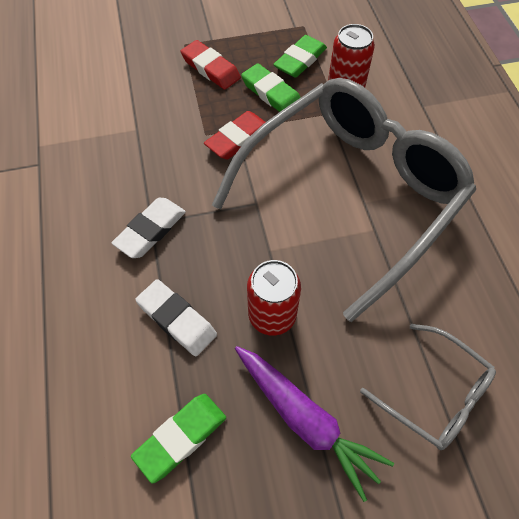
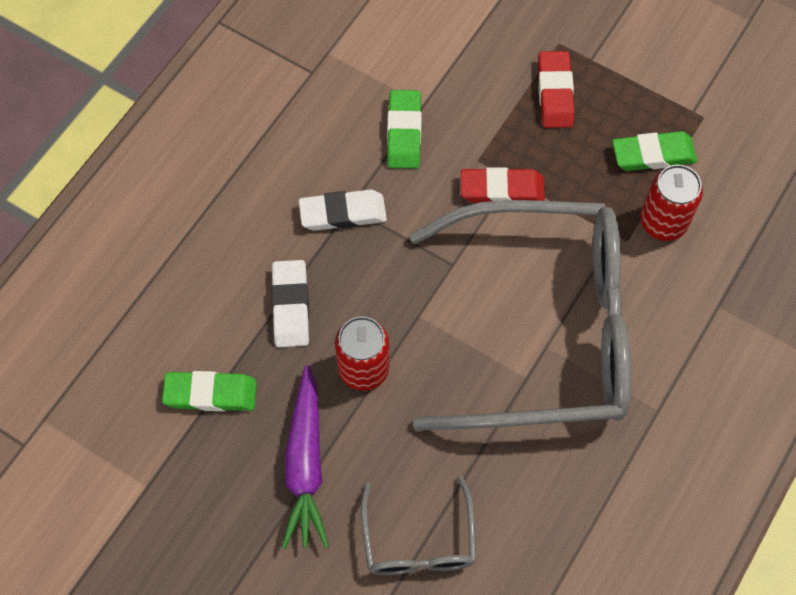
camera: 45 degrees right, 5 degrees up
green eraser [241,63,301,112] -> green eraser moved to [387,90,422,169]

